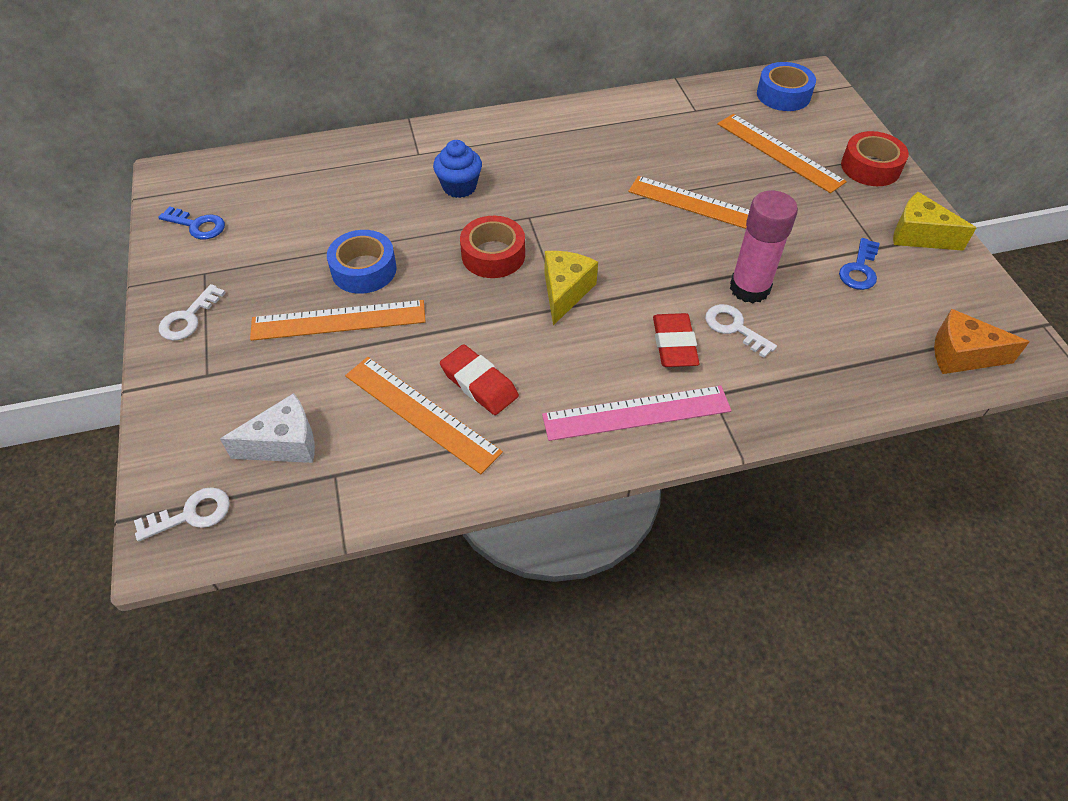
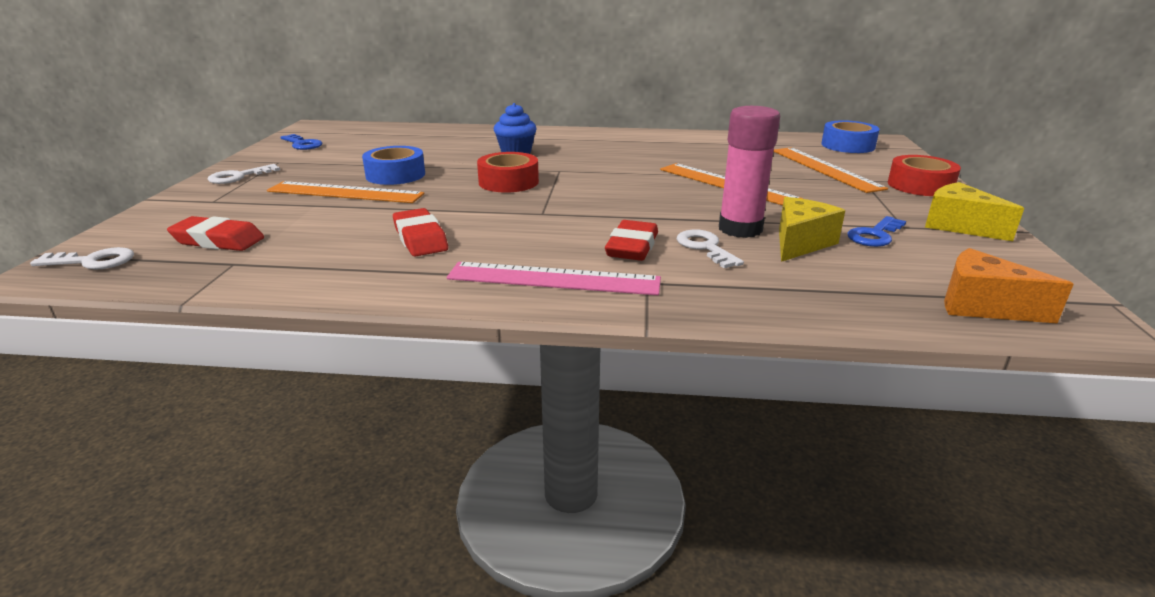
camera: 20 degrees right, 25 degrees down
white cheese [220,393,315,463] -> red eraser [167,216,264,251]
orange ruler [345,357,503,474] -> none
yellow cheese [544,251,598,325] -> yellow cheese moved to [779,197,845,262]

